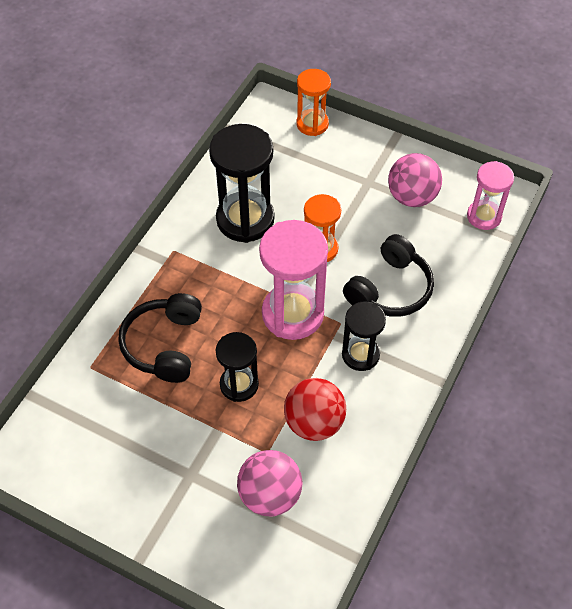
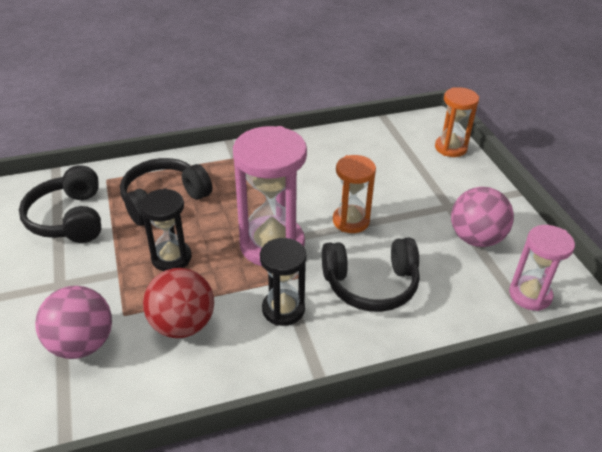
camera: 45 degrees right, 15 degrees down
black hourglass [209,124,274,243] -> none
none -> black headphones [19,165,101,243]

